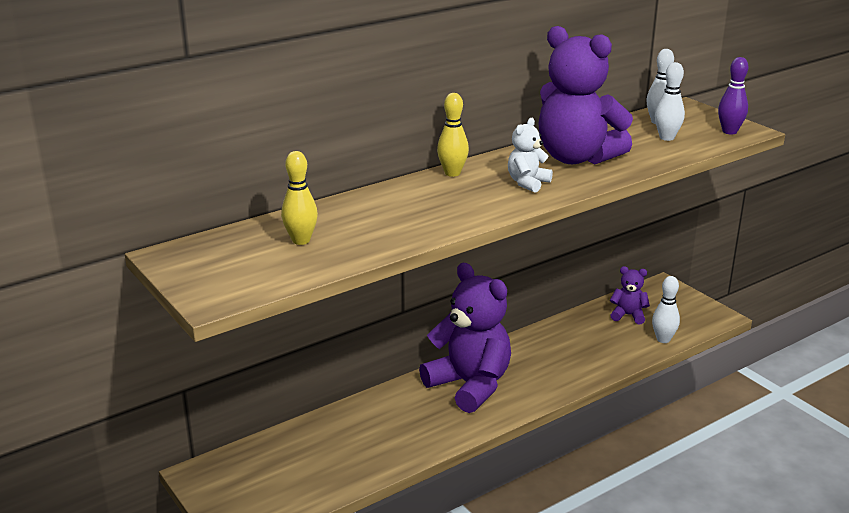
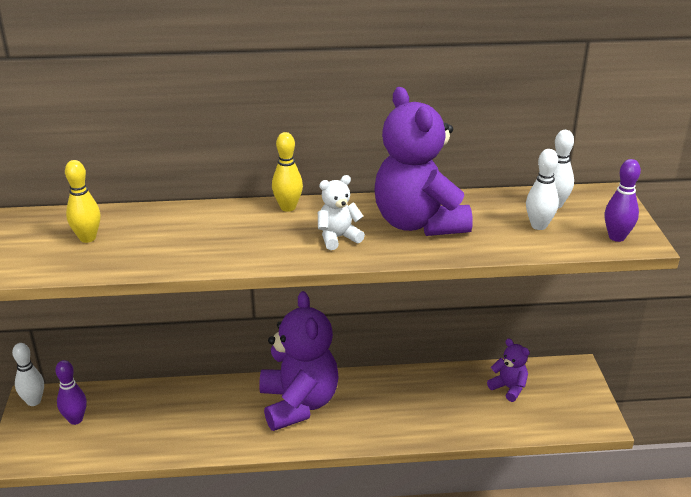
camera: 30 degrees right, 5 degrees up
white bowling pin [652,276,680,343] -> white bowling pin moved to [12,343,44,406]
none -> purple bowling pin [55,360,87,425]

